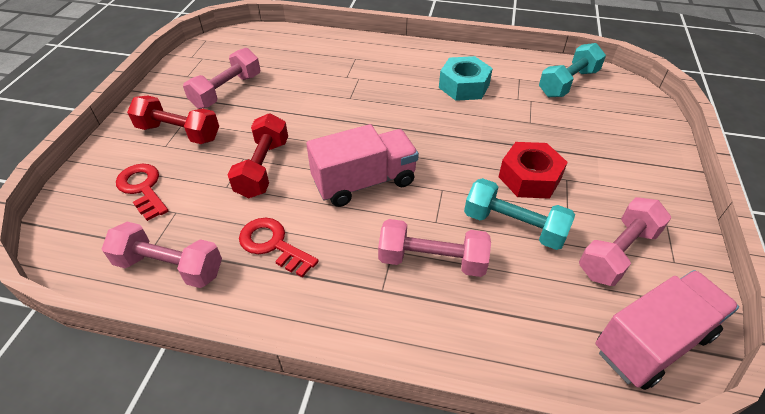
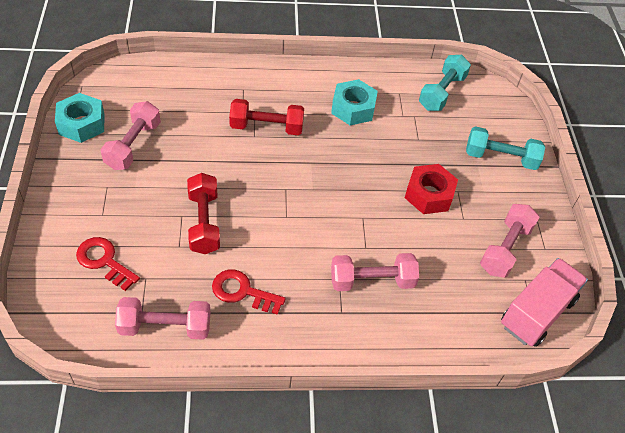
camera: 20 degrees left, 5 degrees up
red dumbbell [127,96,219,144] -> red dumbbell moved to [229,99,304,135]
pink truck [306,124,419,207] -> none
turquoise dumbbell [464,178,575,250] -> turquoise dumbbell moved to [466,126,545,170]
none -> turquoise nut [55,93,105,143]

